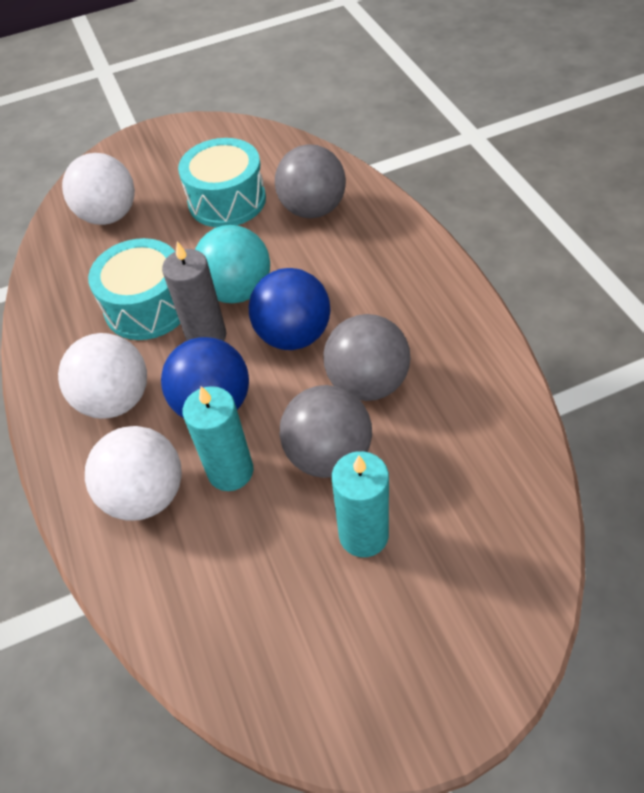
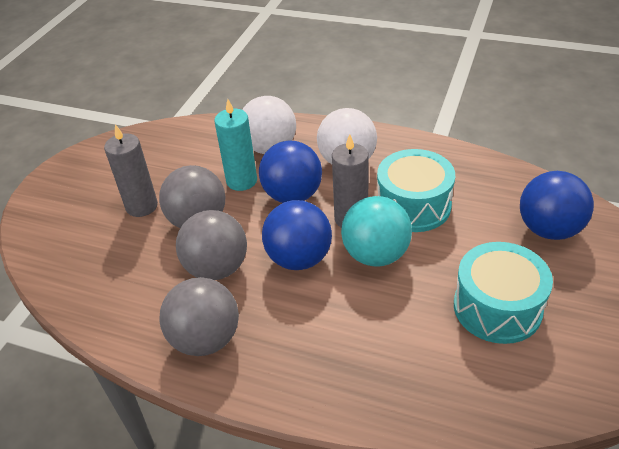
camera: 130 degrees right, 10 degrees down
white ball [62,153,135,225] -> blue ball [520,171,594,240]
grey ball [275,145,346,218] -> grey ball moved to [159,277,239,356]
turquoise candle [332,451,389,557] -> grey candle [104,124,158,217]

